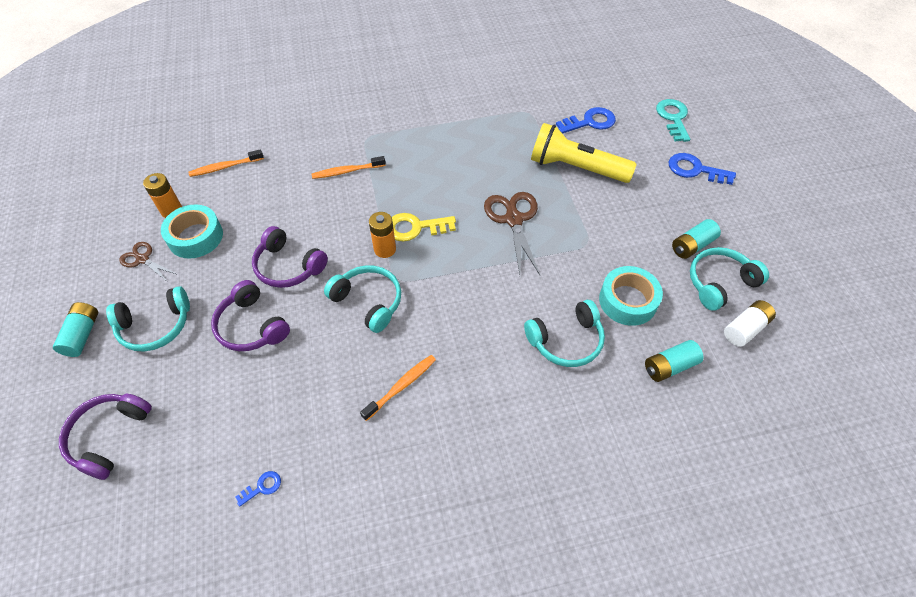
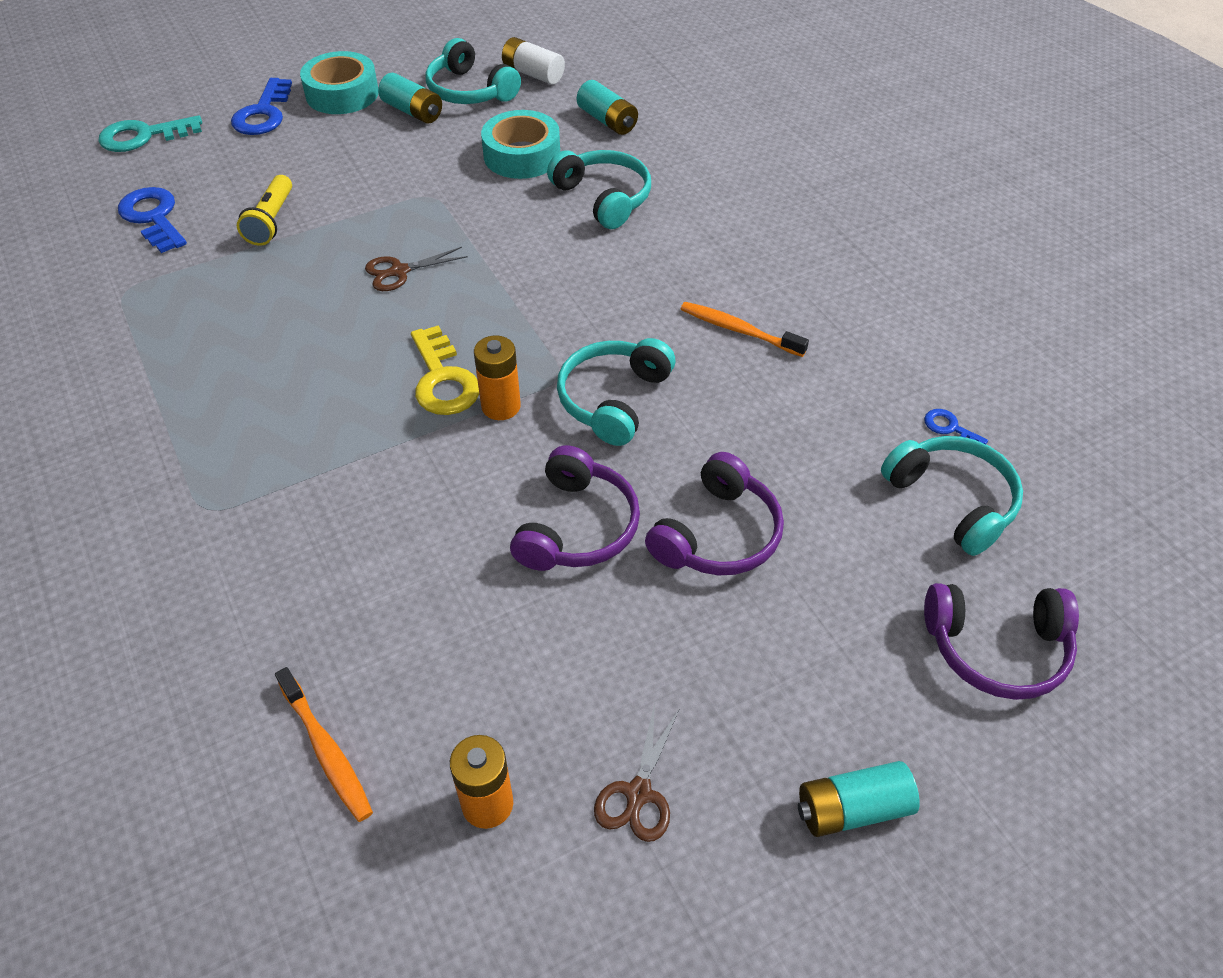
camera: 105 degrees left, 5 degrees down
turquoise headphones [106,286,190,351] -> turquoise headphones moved to [881,436,1023,556]
turquoise tape [161,205,223,259] -> turquoise tape moved to [300,51,379,114]
orange toothbrush [312,156,386,179] -> none
brown scissors [484,192,540,275] -> brown scissors [365,247,468,291], size x0.58
yellow flashlight [531,123,637,183] -> yellow flashlight [237,175,292,246], size x0.55

